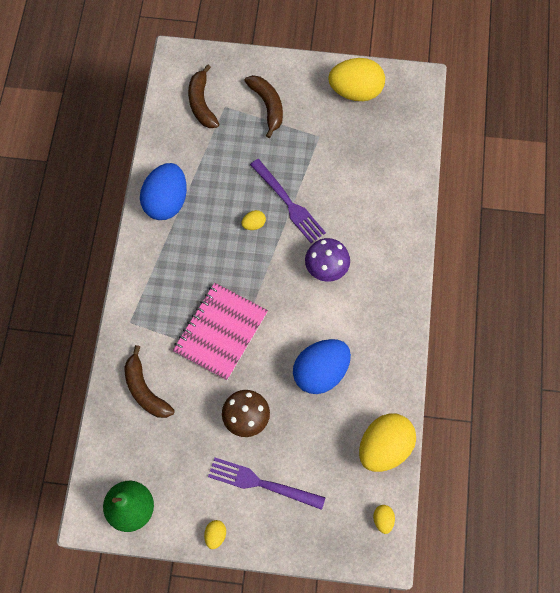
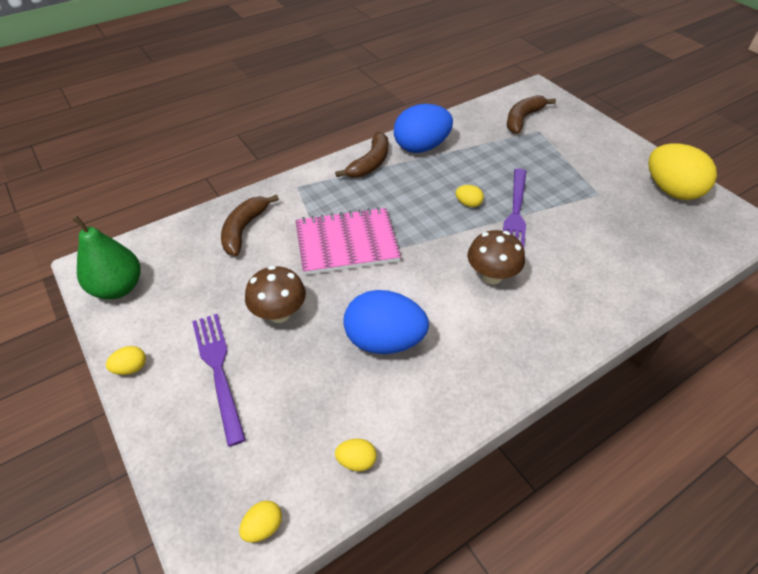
camera: 50 degrees right, 20 degrees down
brown banana [245,75,283,138] -> brown banana moved to [335,132,388,178]
purple mushroom [305,238,350,282] -> brown mushroom [468,230,525,285]
yellow egg [359,413,416,472] -> yellow egg [335,439,377,471], size x0.43

